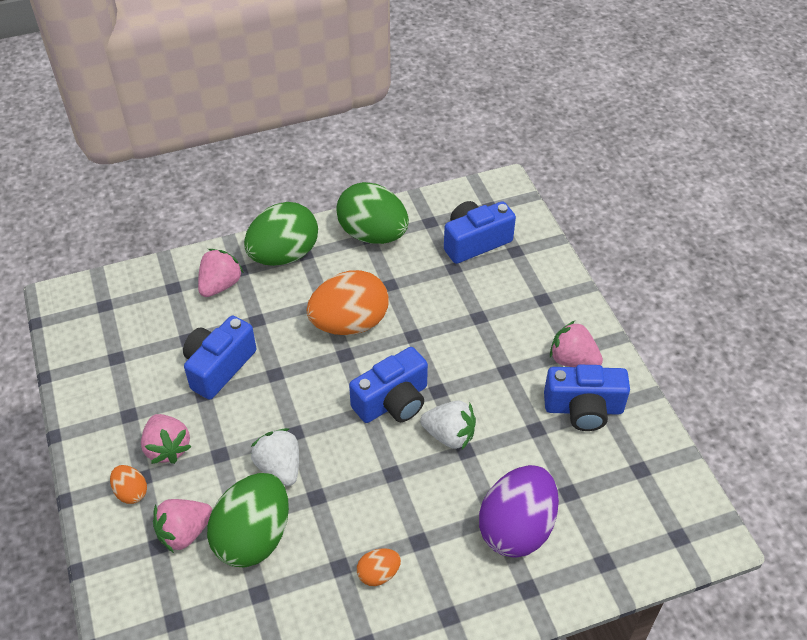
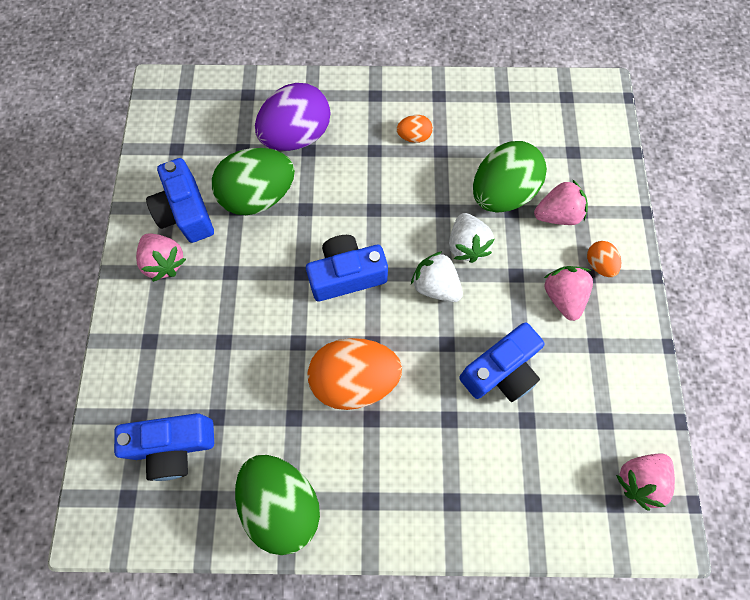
camera: 160 degrees left, 20 degrees up
pink strawberry [198,249,244,297] -> pink strawberry moved to [616,453,675,511]
green egg [244,202,318,266] -> green egg moved to [212,148,295,215]
white strawberry [420,401,476,449] -> white strawberry moved to [411,251,463,302]
blue camera [544,365,630,431] -> blue camera turned 135 degrees counterclockwise [146,158,214,243]

